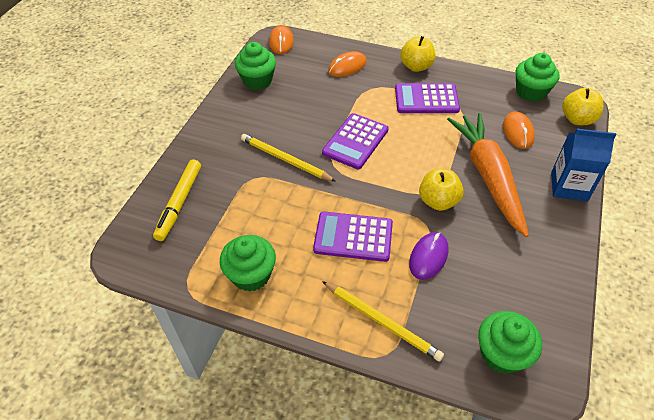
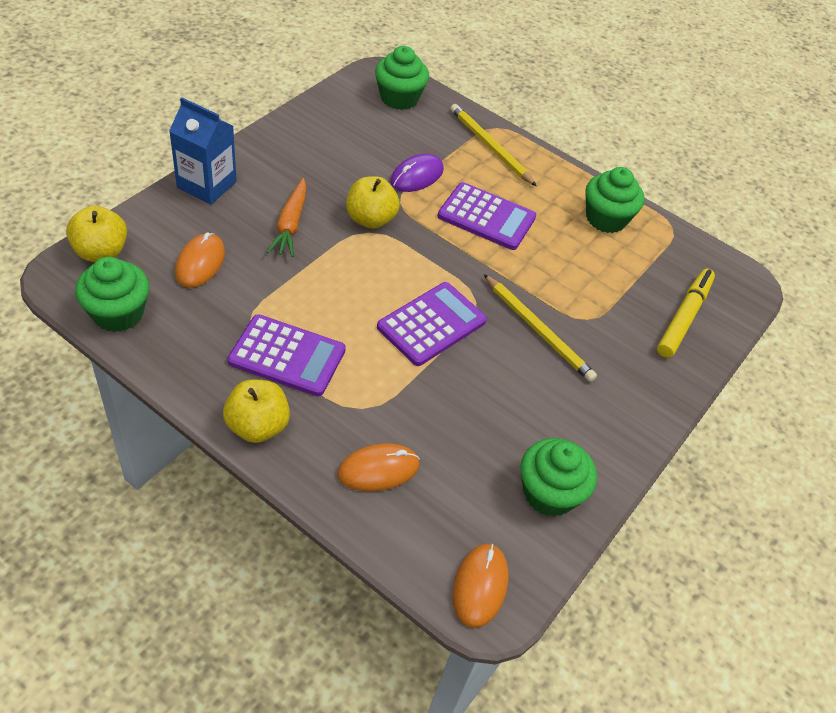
camera: 170 degrees left, 0 degrees up
orange carrot [447,113,529,237] -> orange carrot [267,178,307,257], size x0.53

